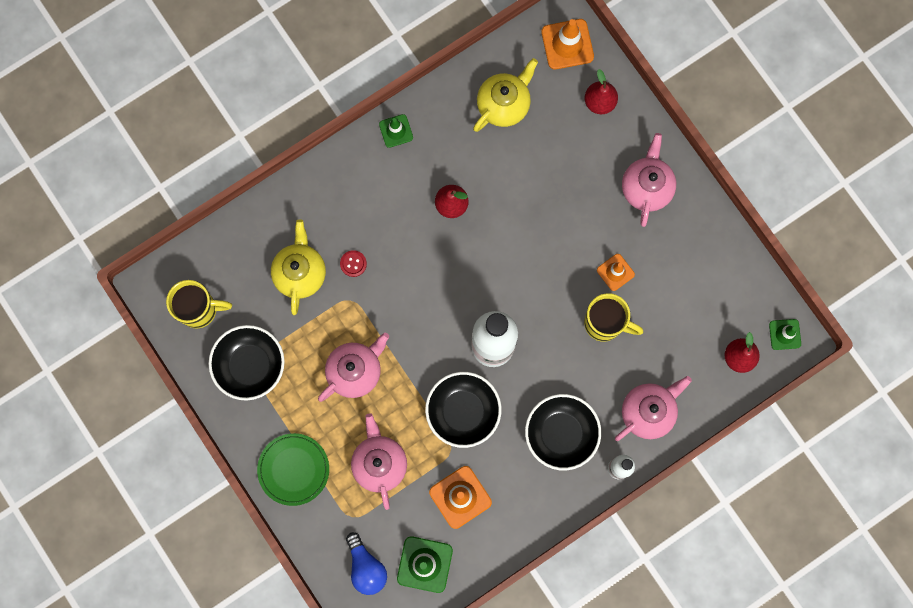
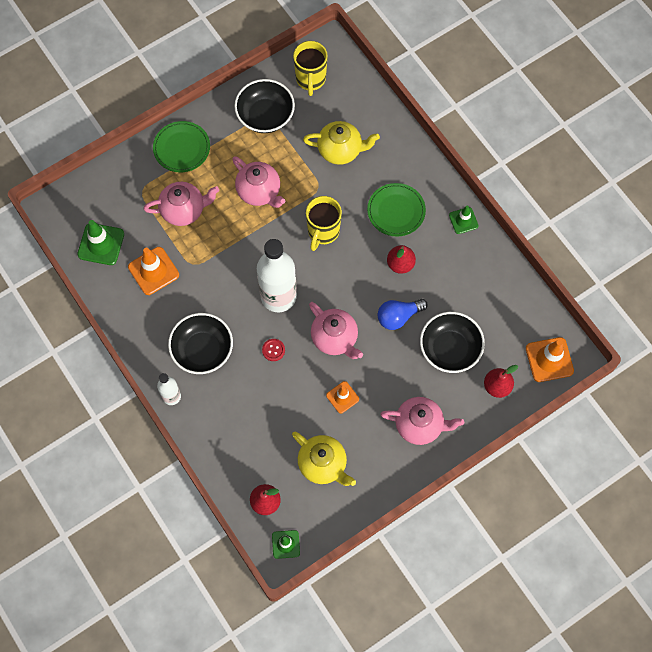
camera: 90 degrees right, 10 degrees down
red button [340,250,367,277] -> red button moved to [262,339,285,361]
blue light bulb [346,532,387,595] -> blue light bulb moved to [378,299,428,330]
black bowl [425,372,502,448] -> black bowl moved to [420,312,485,373]
yellow teapot [473,58,538,132] -> yellow teapot moved to [292,432,356,486]
yellow mug [584,293,643,342] -> yellow mug moved to [306,196,342,251]
pink teapot [615,376,692,441] -> pink teapot moved to [309,302,363,359]
none -> green plate [367,183,426,237]

